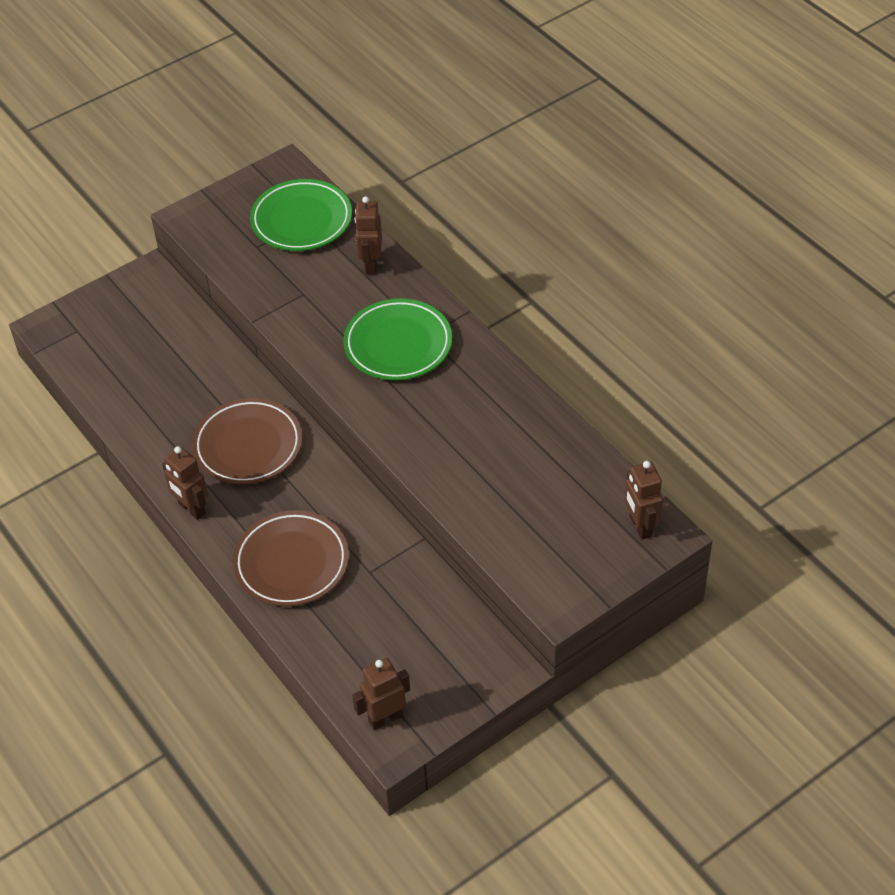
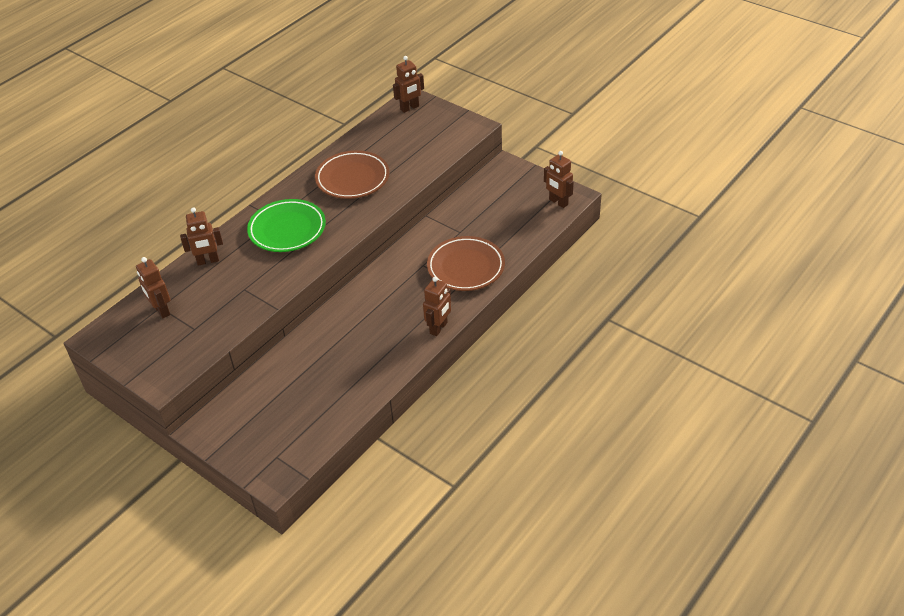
camera: 105 degrees left, 5 degrees down
brown plate [192,398,302,484] -> brown plate moved to [315,151,389,199]
green plate [250,179,352,251] -> brown robot [136,257,170,318]

